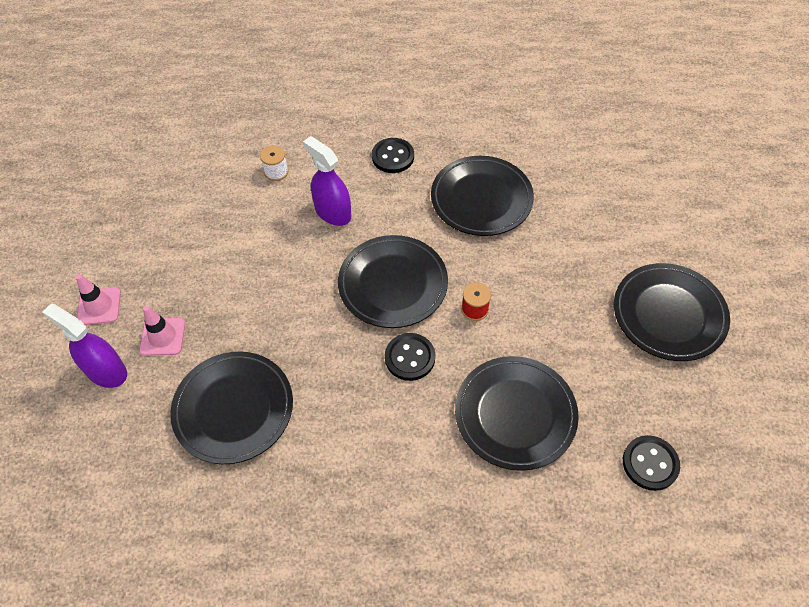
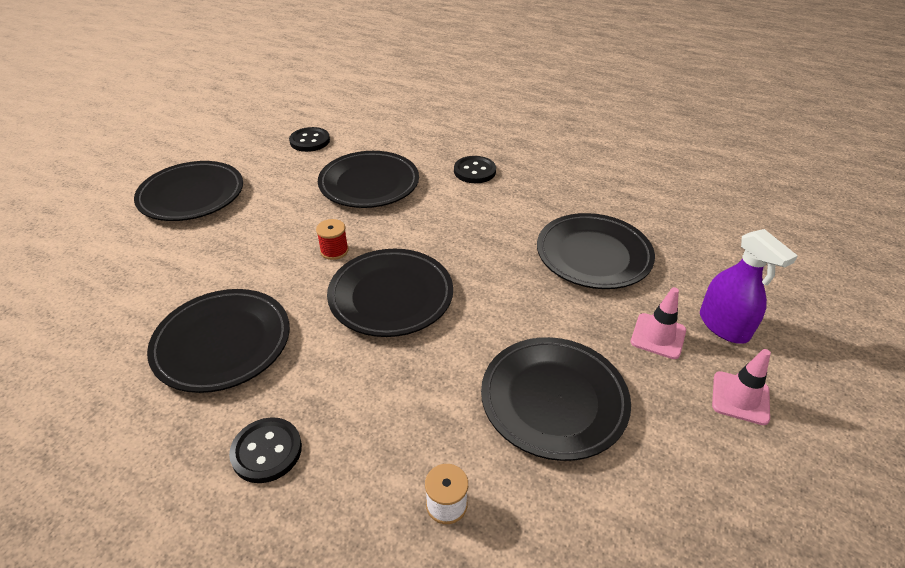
camera: 155 degrees left, 15 degrees down
purple spray bottle [303,136,351,226] -> none
black button [385,333,435,381] -> black button moved to [454,156,496,183]
none -> black plate [481,337,631,461]

